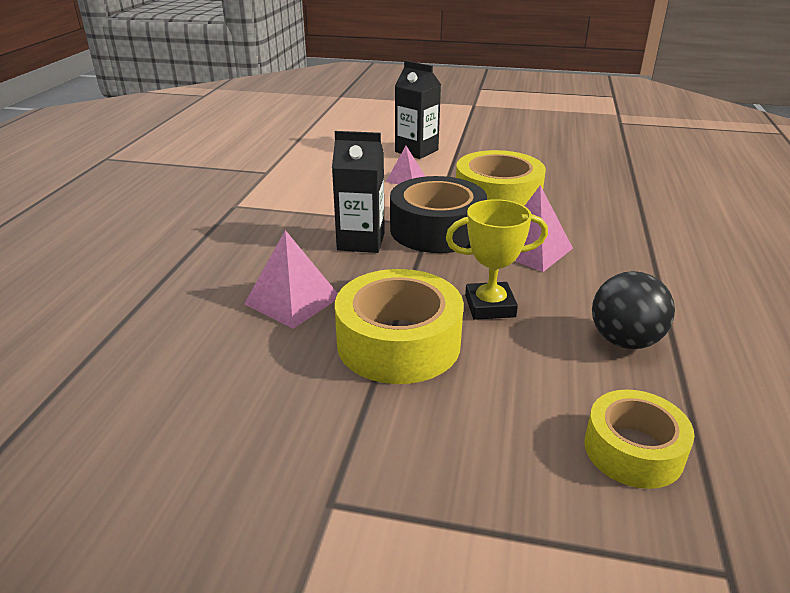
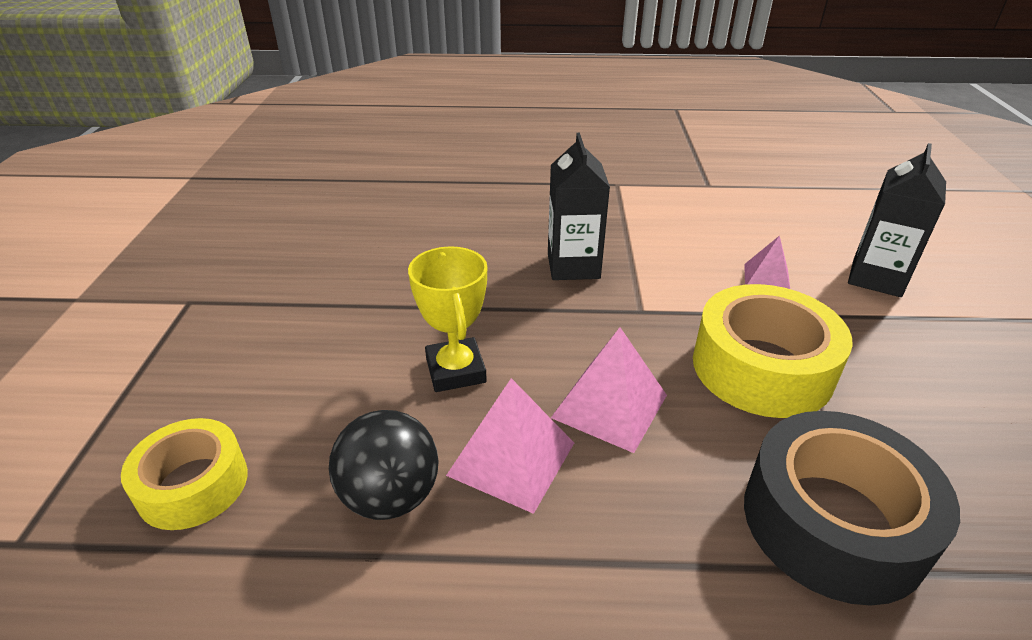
camera: 80 degrees right, 5 degrees up
pink pyramid [244,230,338,329] -> pink pyramid moved to [446,378,574,514]
yellow tape [335,269,464,384] -> none
black tape [390,176,487,253] -> black tape moved to [744,411,960,606]

